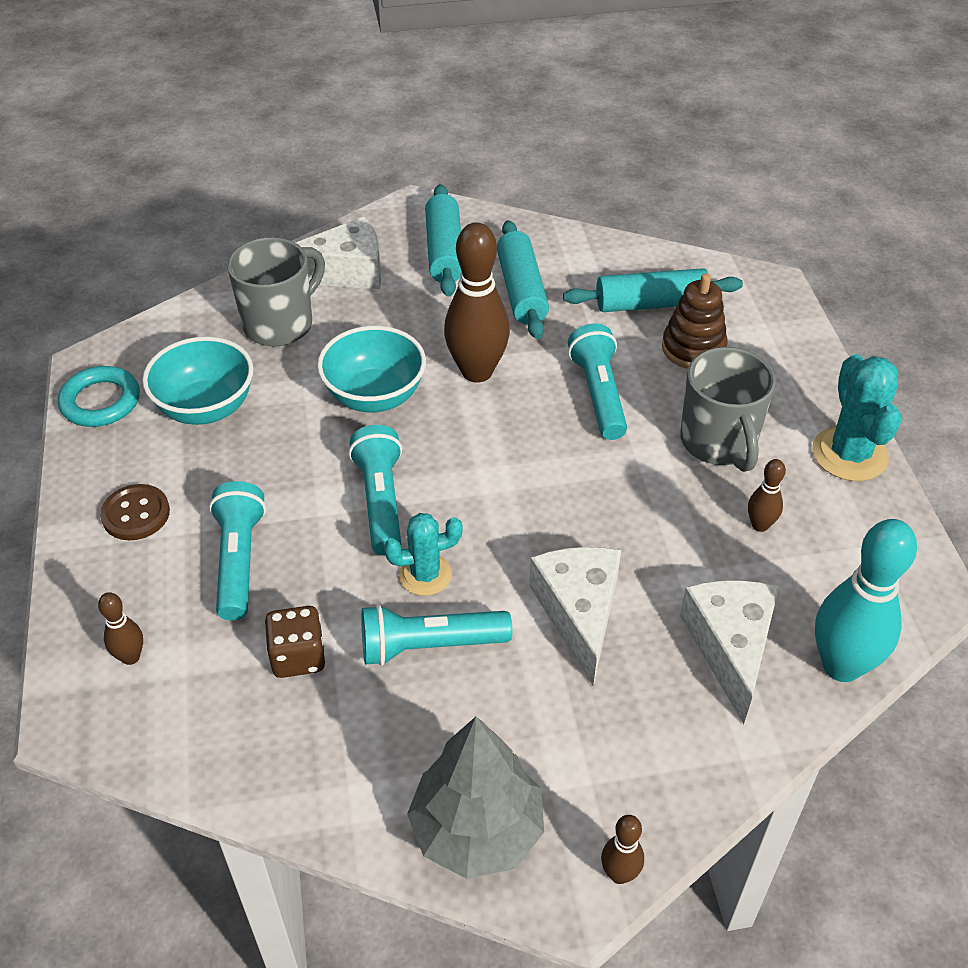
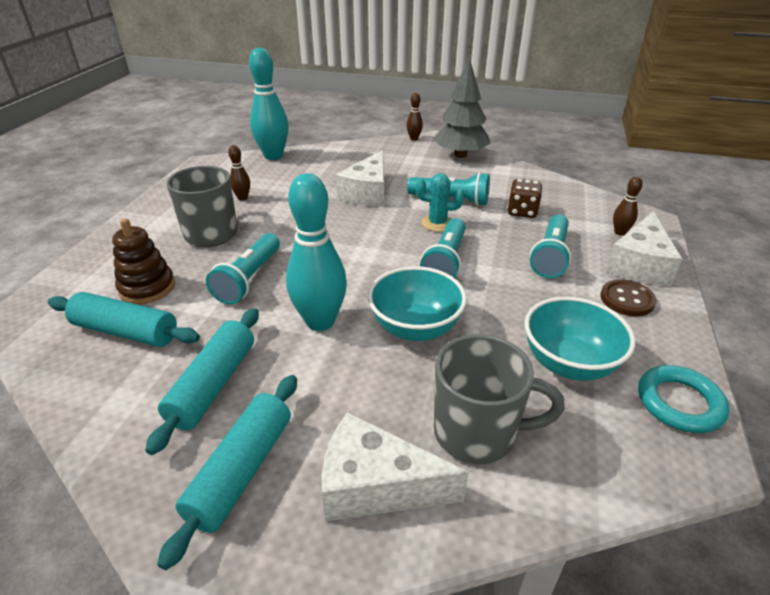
camera: 155 degrees left, 10 degrees down
grey mug [227,237,325,346] -> grey mug turned 150 degrees counterclockwise [434,334,565,464]
brown bowling pin [444,222,510,383] -> turquoise bowling pin [286,173,347,331]
white cheese [680,580,779,724] -> white cheese moved to [606,211,682,286]
turquoise cactus [812,354,901,481] -> none

